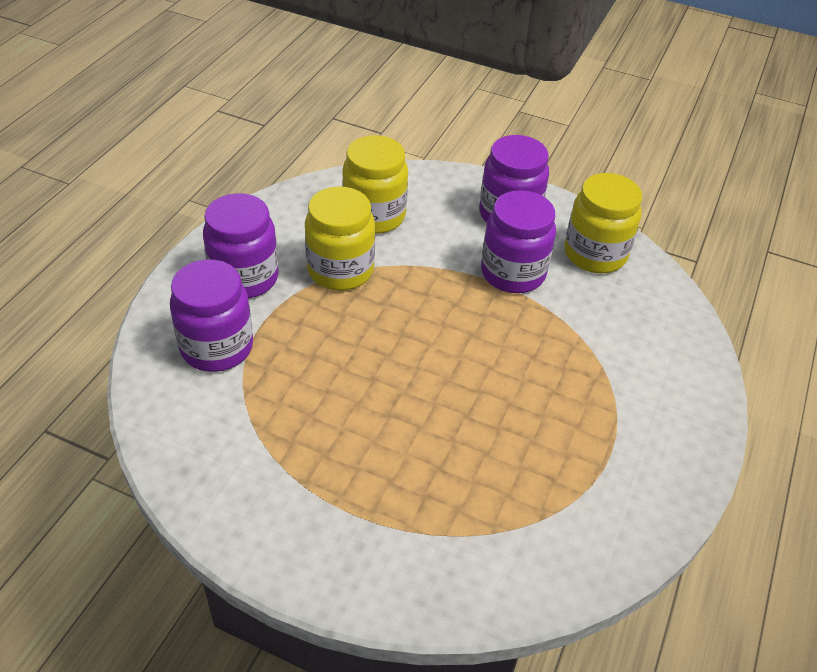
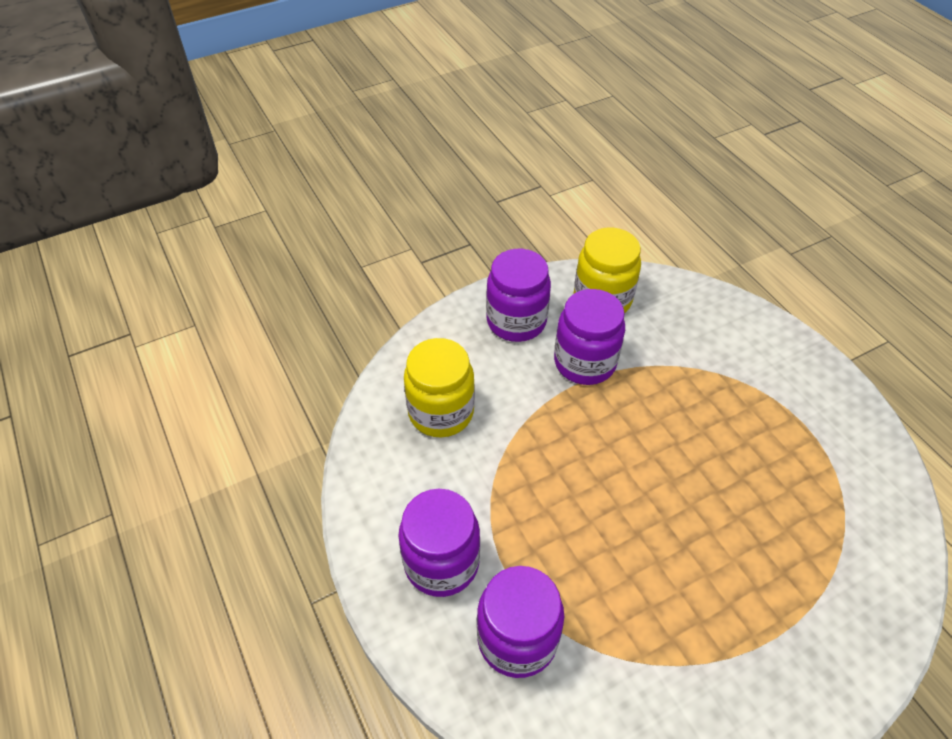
camera: 50 degrees left, 5 degrees up
yellow jar [305,186,375,291] -> none

